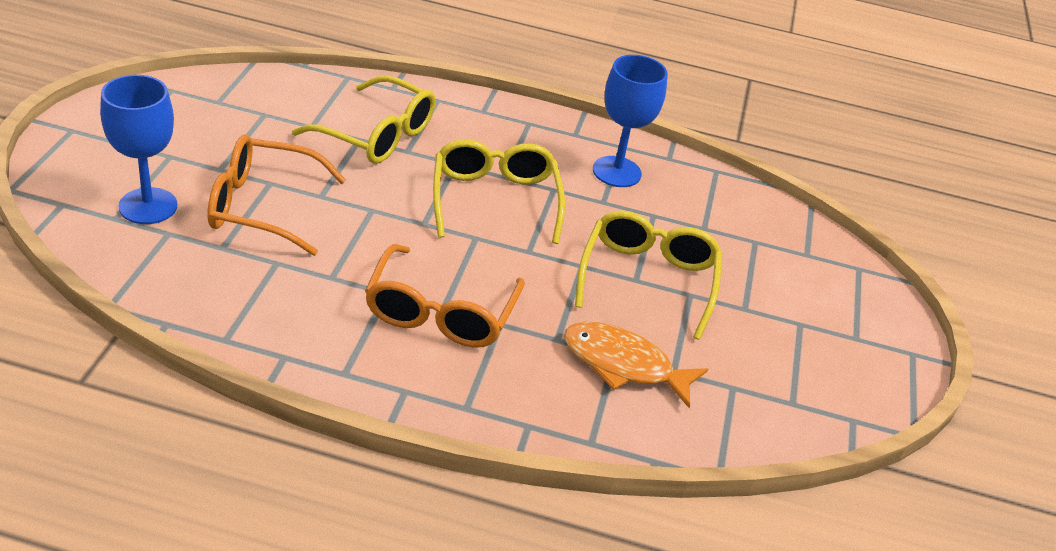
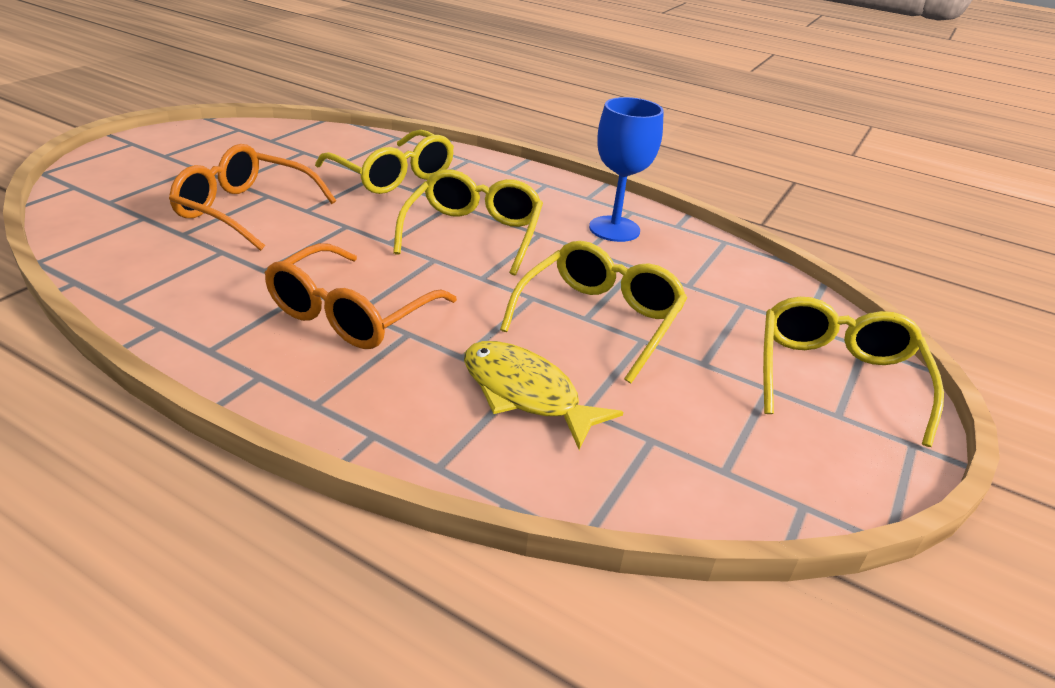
camera: 20 degrees right, 5 degrees down
blue goblet [100,75,177,224] -> none
orange fish [564,322,708,408] -> yellow fish [464,341,623,450]
none -> yellow glasses [763,297,944,447]

